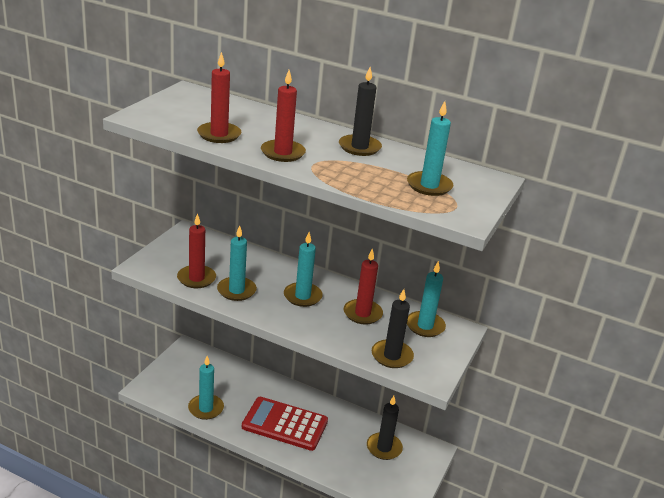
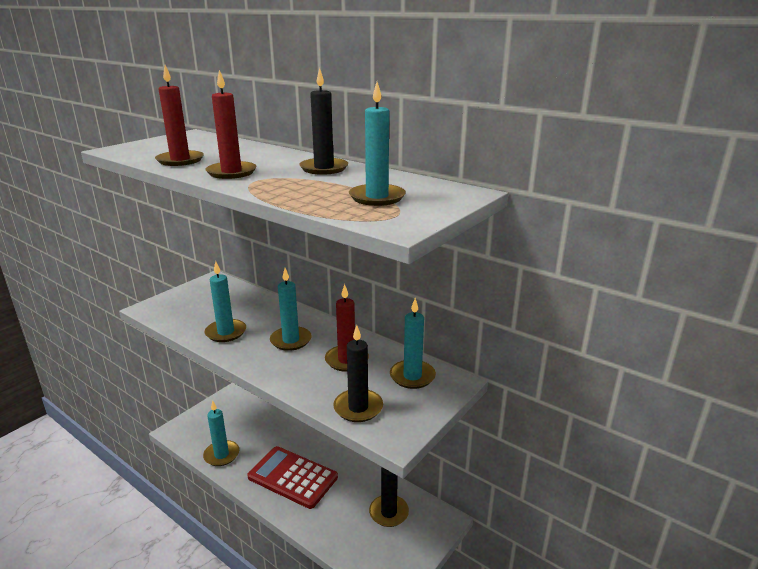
camera: 15 degrees right, 5 degrees down
red candle [177,213,216,288] -> none

